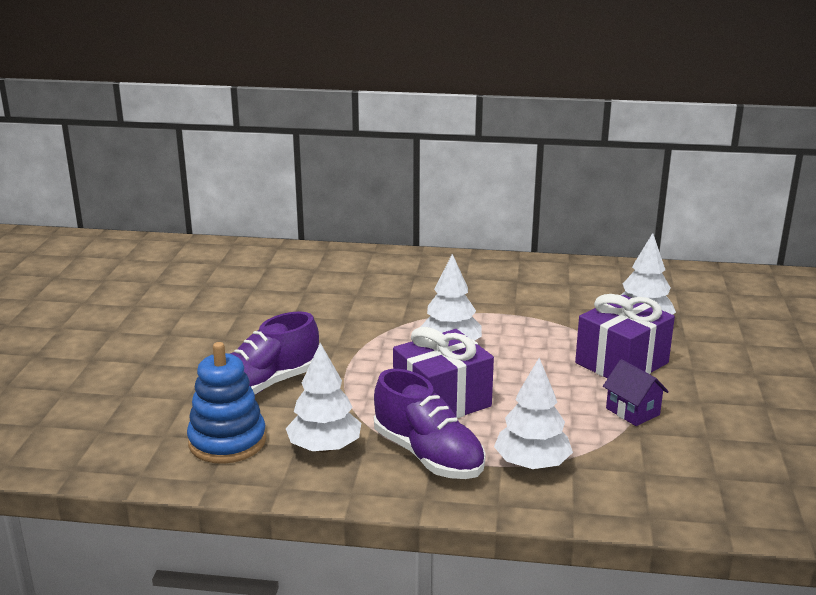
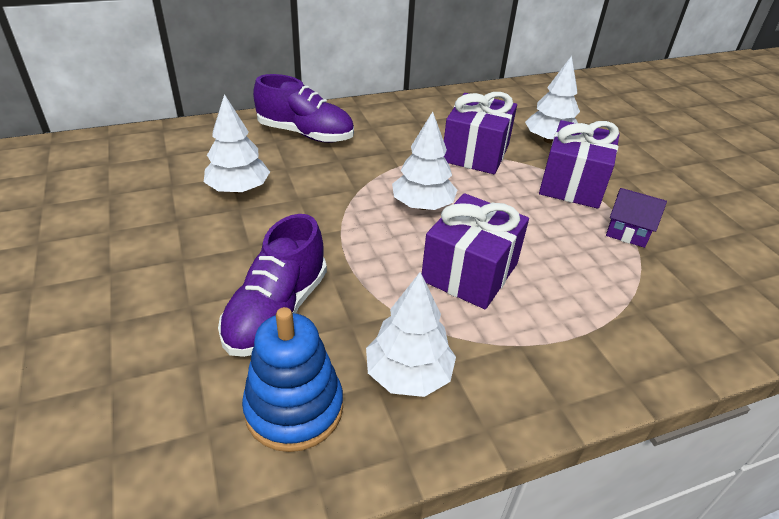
camera: 30 degrees left, 15 degrees up
purple shoe [374,369,486,479] -> purple shoe moved to [253,74,354,143]
white tree [494,358,573,469] -> white tree moved to [204,94,270,194]
none -> purple gift [444,92,517,174]

